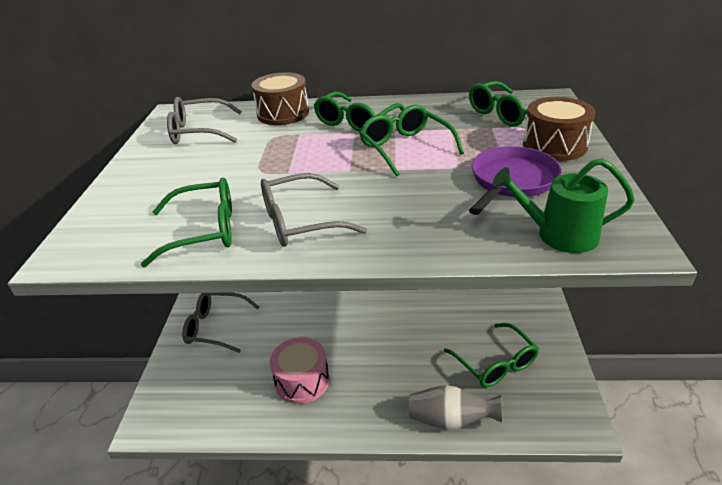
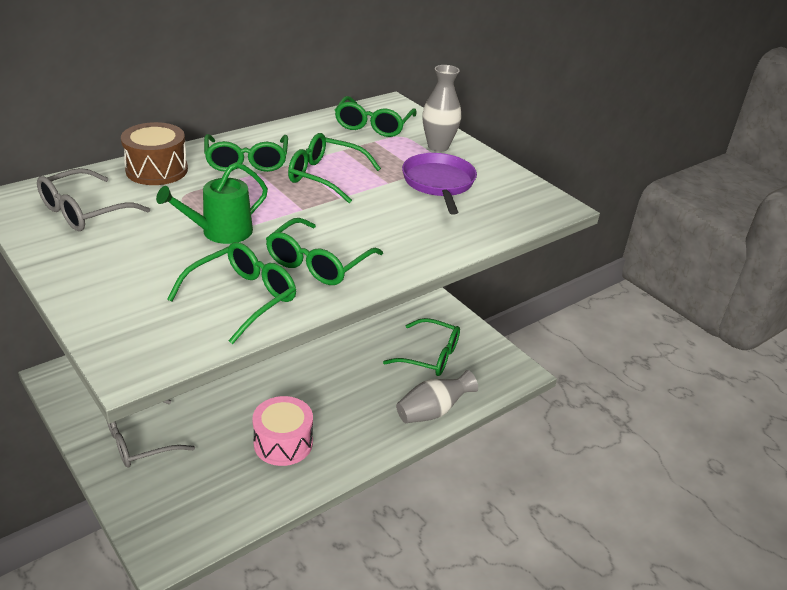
camera: 45 degrees left, 0 degrees up
grey glasses [261,173,367,247] -> green glasses [266,218,383,285]
green watering can [492,158,635,253] -> green watering can moved to [156,162,268,244]
brown drum [523,97,595,161] -> grey vase [422,65,461,152]

